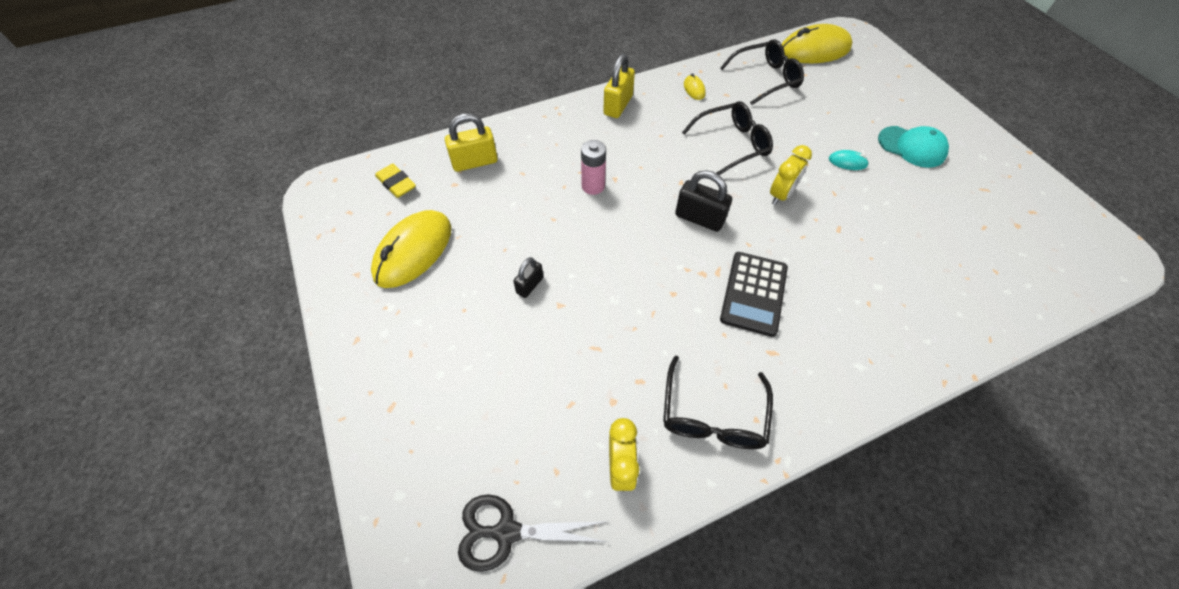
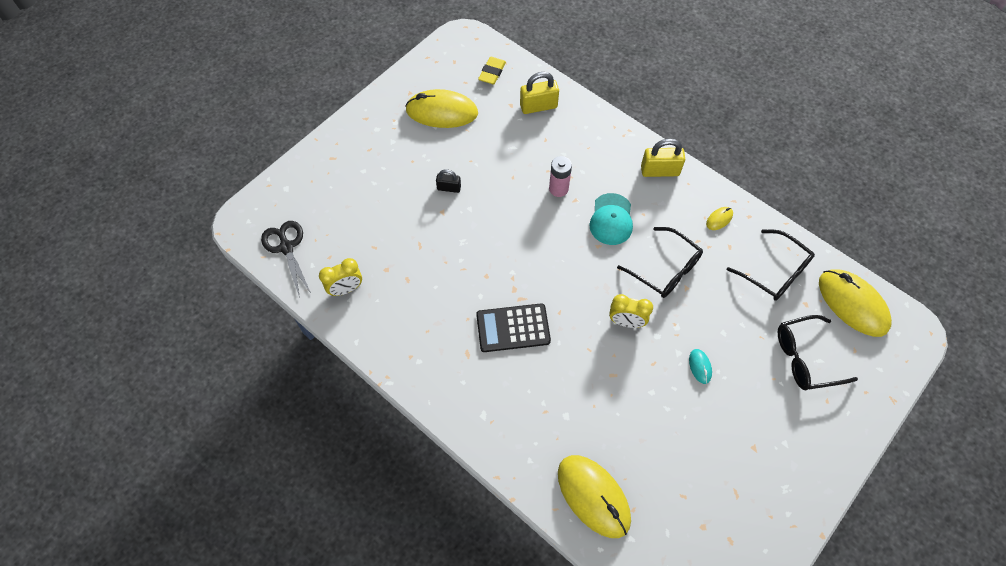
camera: 65 degrees right, 5 degrees up
yellow padlock [445,113,498,172] -> yellow padlock turned 60 degrees counterclockwise [520,72,559,114]
black glasses [663,355,773,449] -> black glasses moved to [778,315,858,390]
black padlock [675,170,732,232] -> none
turquoise cap [878,126,949,168] -> turquoise cap moved to [590,193,633,245]
none -> yellow mouse [558,455,631,538]

